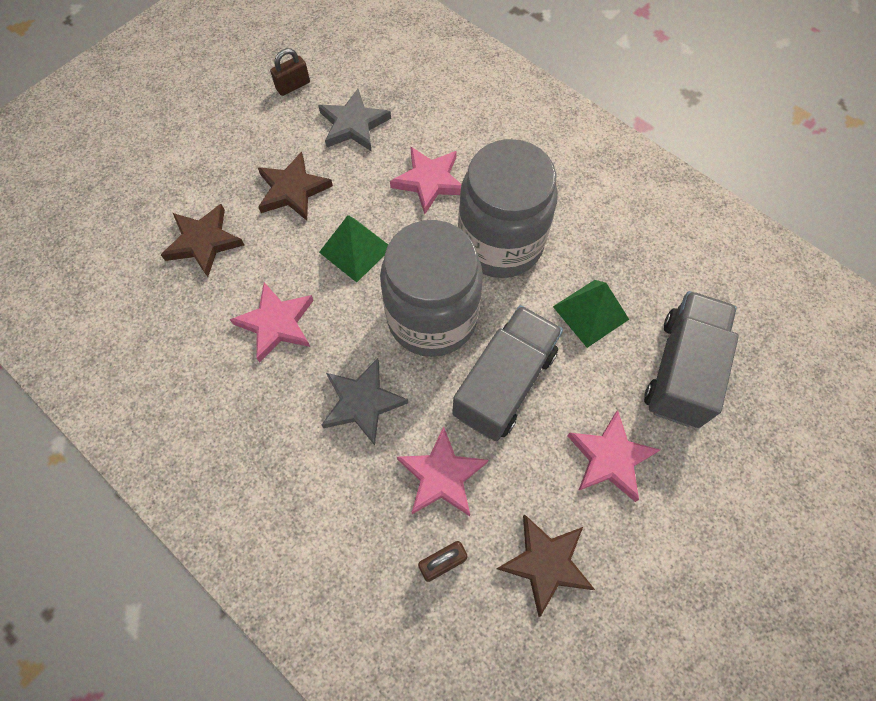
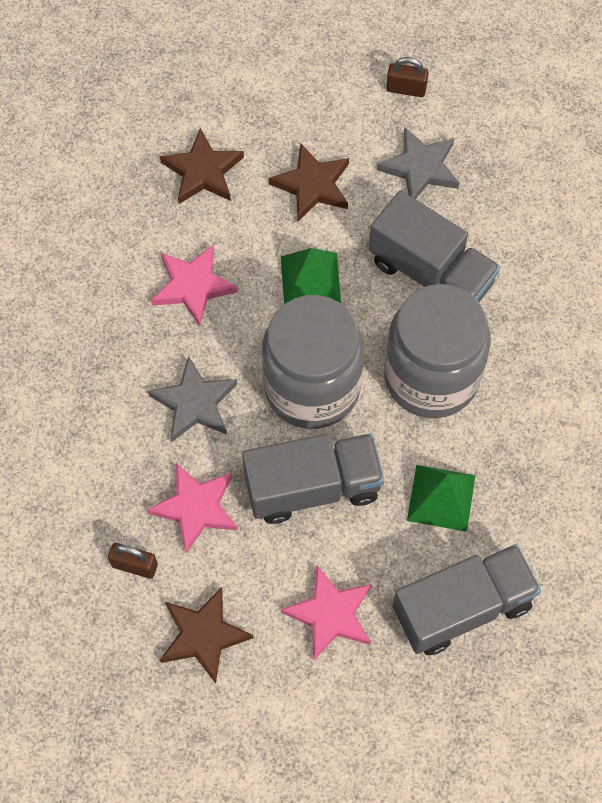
camera: 45 degrees right, 0 degrees up
pink star [390,146,461,214] -> grey truck [369,190,500,302]

